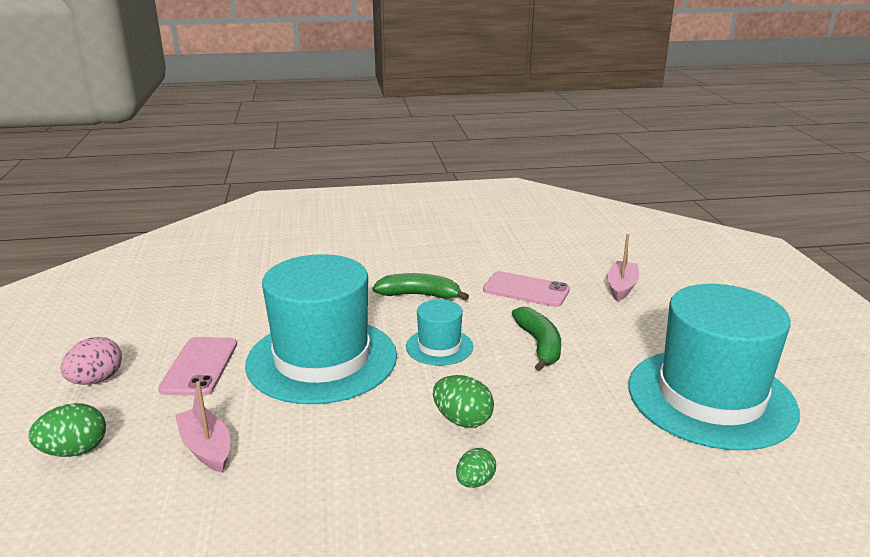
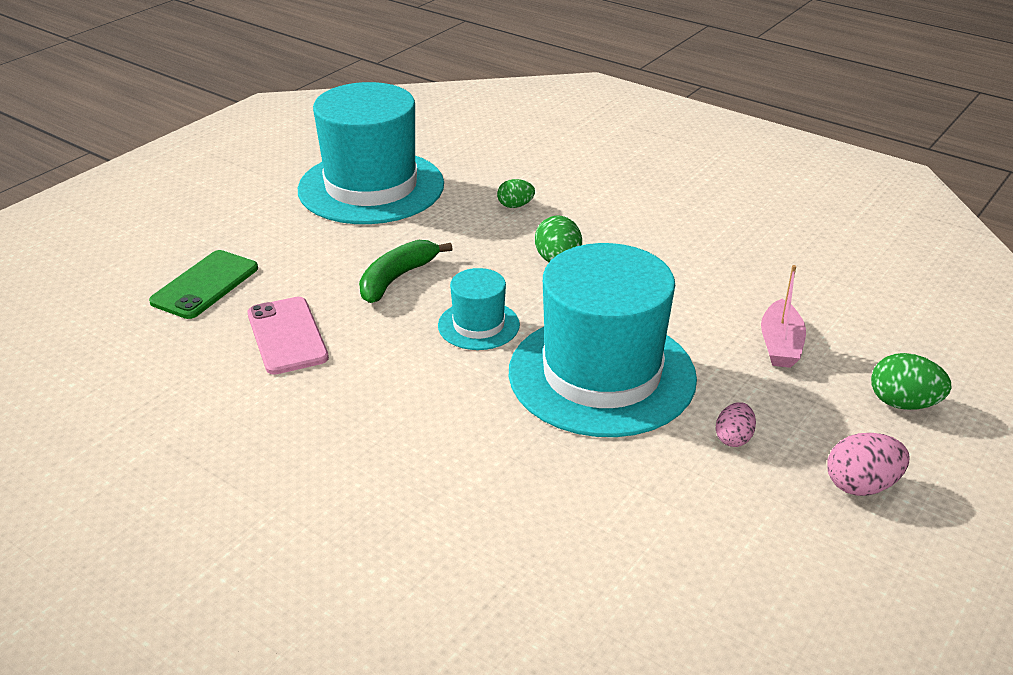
camera: 135 degrees left, 10 degrees up
pink phone [158,337,237,396] -> pink egg [716,402,756,447]
green banana [372,273,469,301] -> none
green egg [456,448,496,488] -> green egg moved to [497,179,535,208]
pink boat [607,234,639,301] -> green phone [149,250,258,319]

